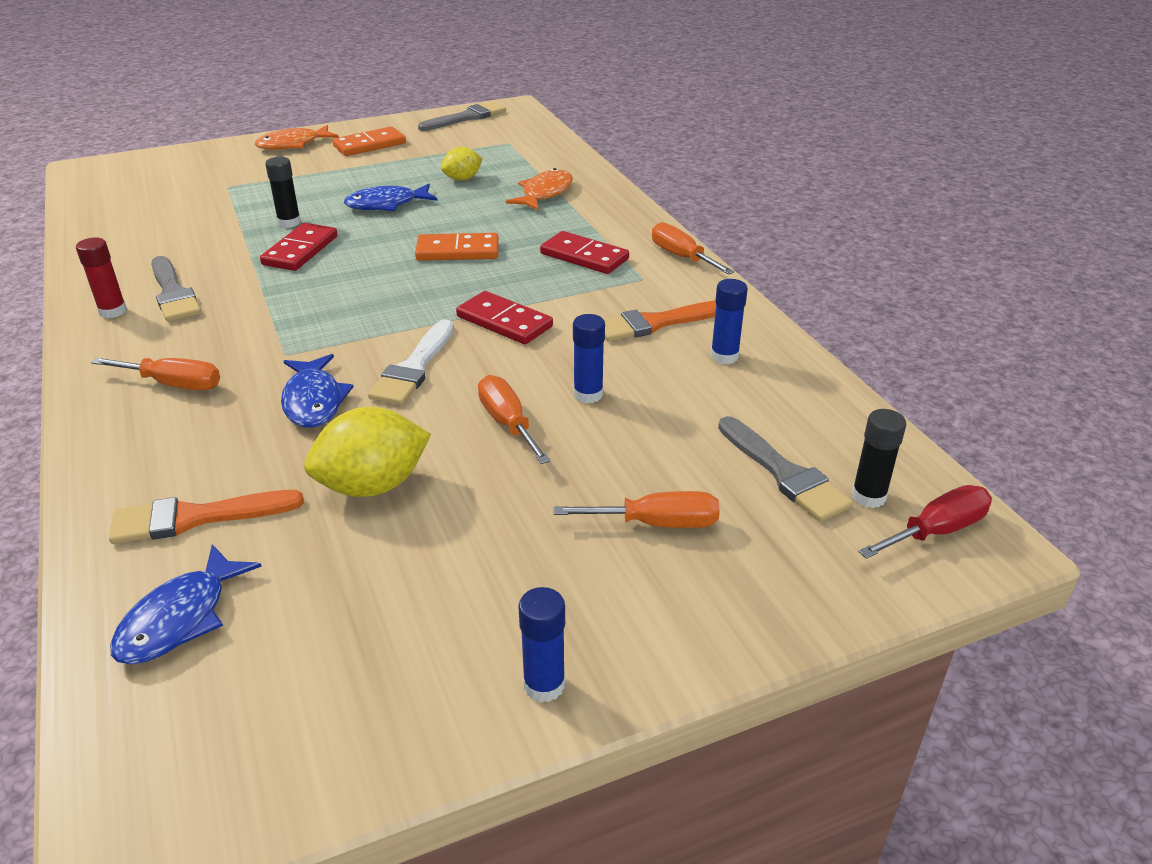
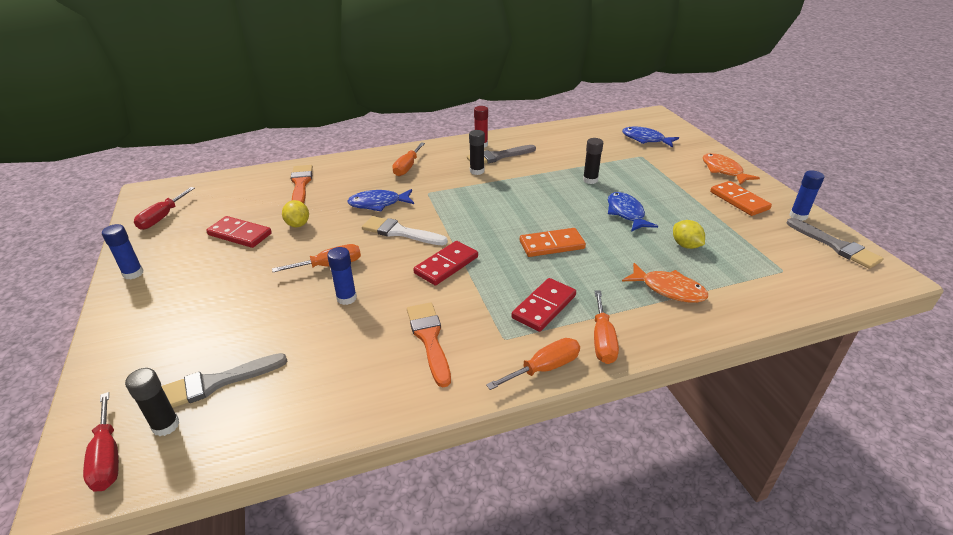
camera: 95 degrees right, 0 degrees up
blue fish [110,544,262,665] -> blue fish moved to [622,126,679,148]
red domino [260,223,338,271] -> red domino moved to [206,216,272,248]
yellow lemon [304,407,431,497] -> yellow lemon [282,200,309,228], size x0.60
orange domino [415,233,499,261] -> orange domino turned 75 degrees clockwise [520,228,586,257]
orange screwdriver [554,491,720,528] -> orange screwdriver moved to [594,290,619,364]
blue glue stick [710,279,748,364] -> blue glue stick moved to [790,170,824,221]
none -> red screwdriver [134,187,195,230]
none -> black glue stick [469,130,485,175]

